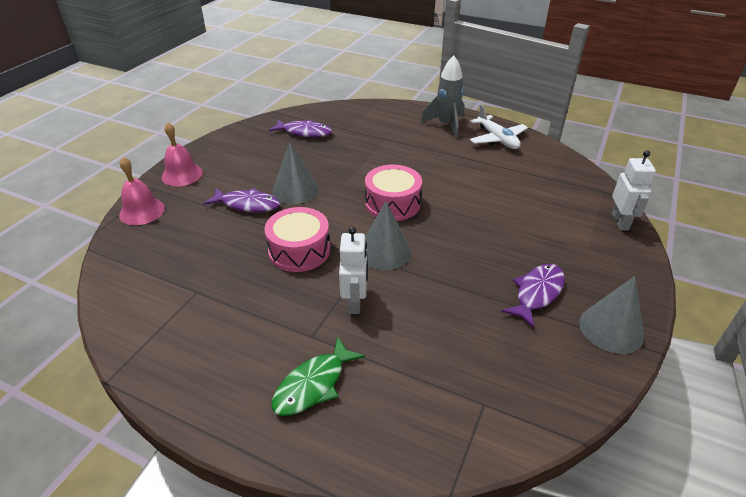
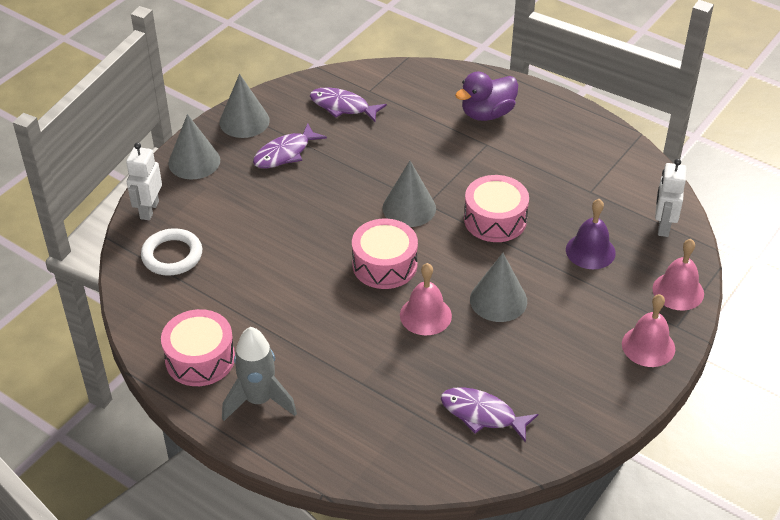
camera: 170 degrees left, 5 degrees up
purple fish [203,188,280,212] -> purple fish moved to [310,87,387,122]
green fish [271,337,365,416] -> purple duck [455,72,518,121]
white robot [339,227,368,314] -> white robot moved to [655,159,687,237]
white plane [470,104,528,149] -> pink drum [161,309,235,386]
none -> white ring [141,228,202,276]
none -> grey cone [168,114,220,179]
none -> pink bell [400,263,452,335]
none -> purple bell [566,199,616,269]

